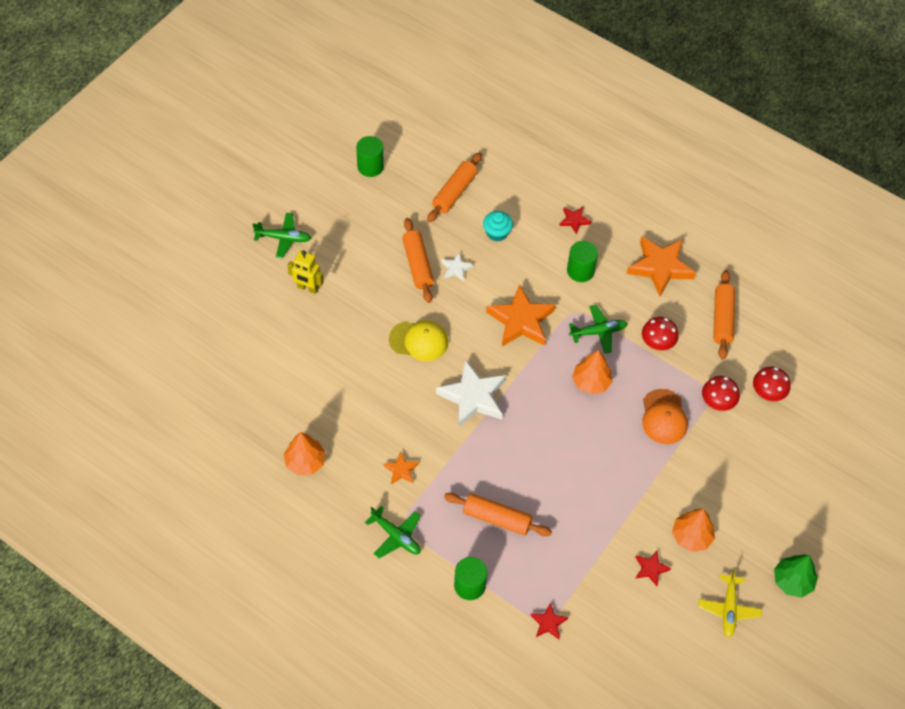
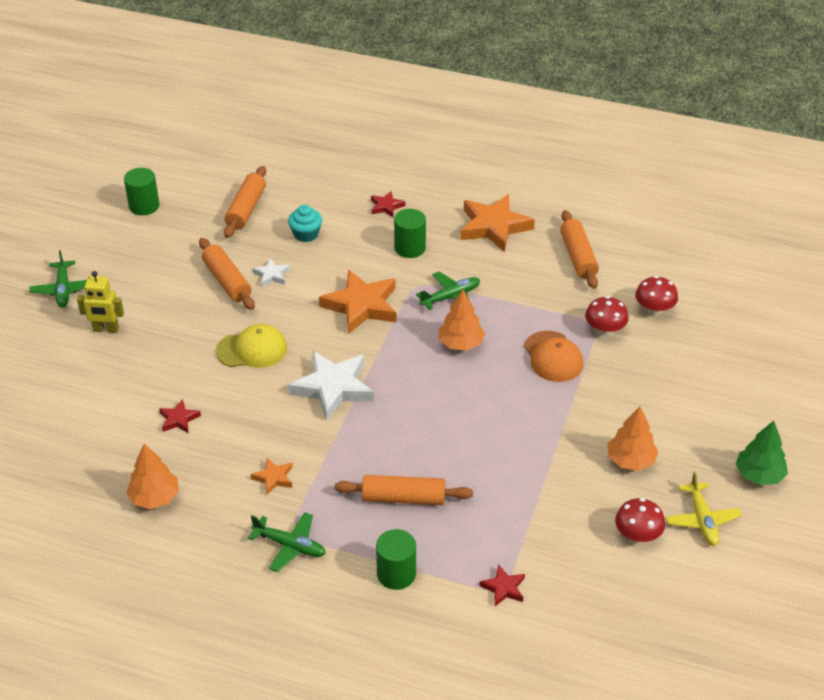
camera: 15 degrees left, 15 degrees down
green plane [252,213,311,258] -> green plane turned 90 degrees clockwise [29,250,87,308]
red star [635,550,671,586] -> red star moved to [159,399,201,434]
red mushroom [642,317,679,350] -> red mushroom moved to [615,498,665,543]

